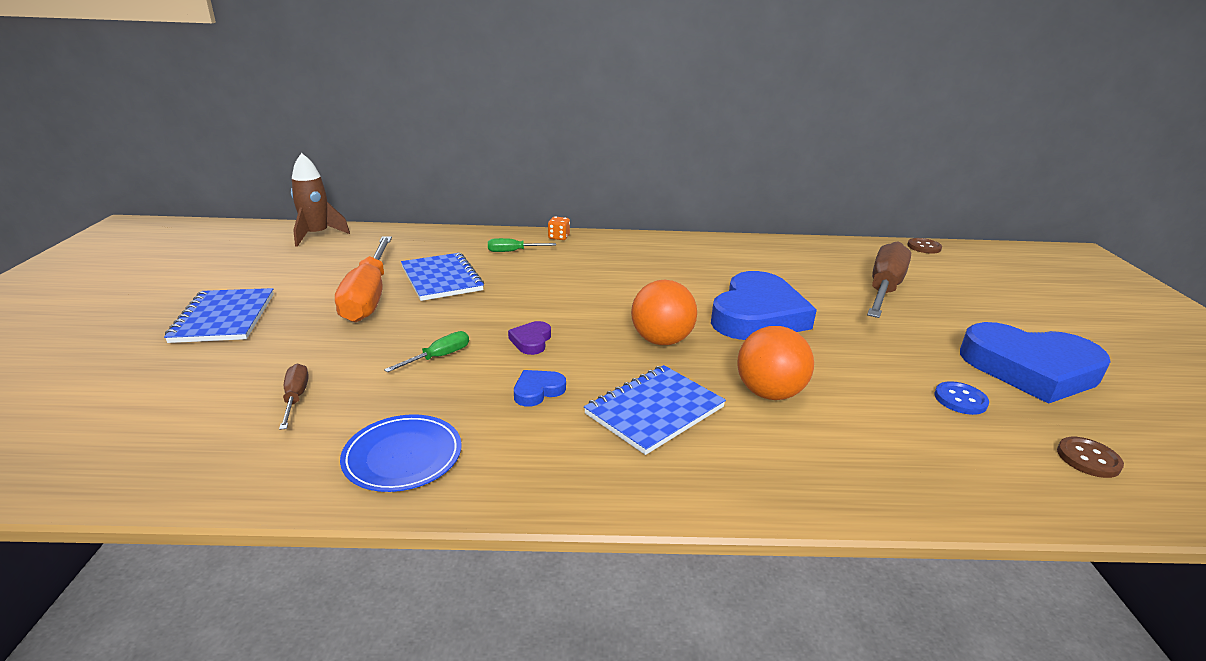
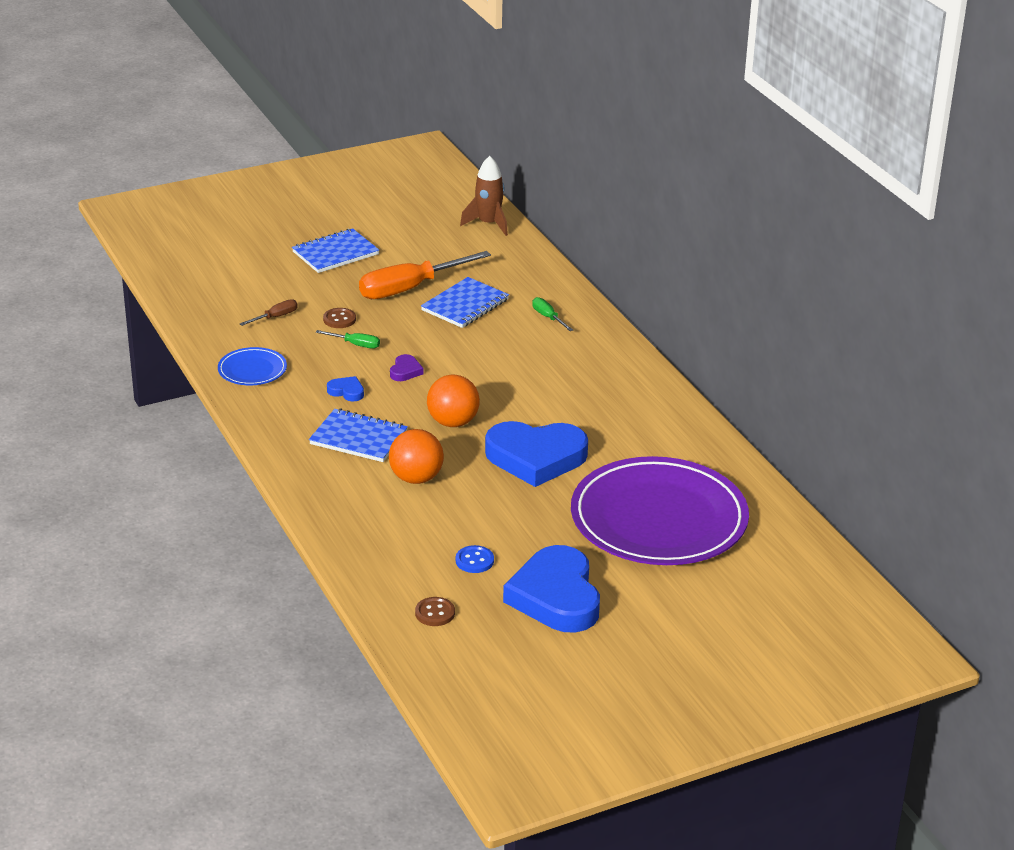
camera: 65 degrees right, 5 degrees up
purple heart [508,321,551,355] -> purple heart turned 120 degrees clockwise [390,354,424,381]
orange dice [548,216,570,240] -> none
brown screwdriver [867,241,911,318] -> purple plate [571,456,749,565]
brown button [907,238,942,254] -> brown button moved to [323,308,356,328]

